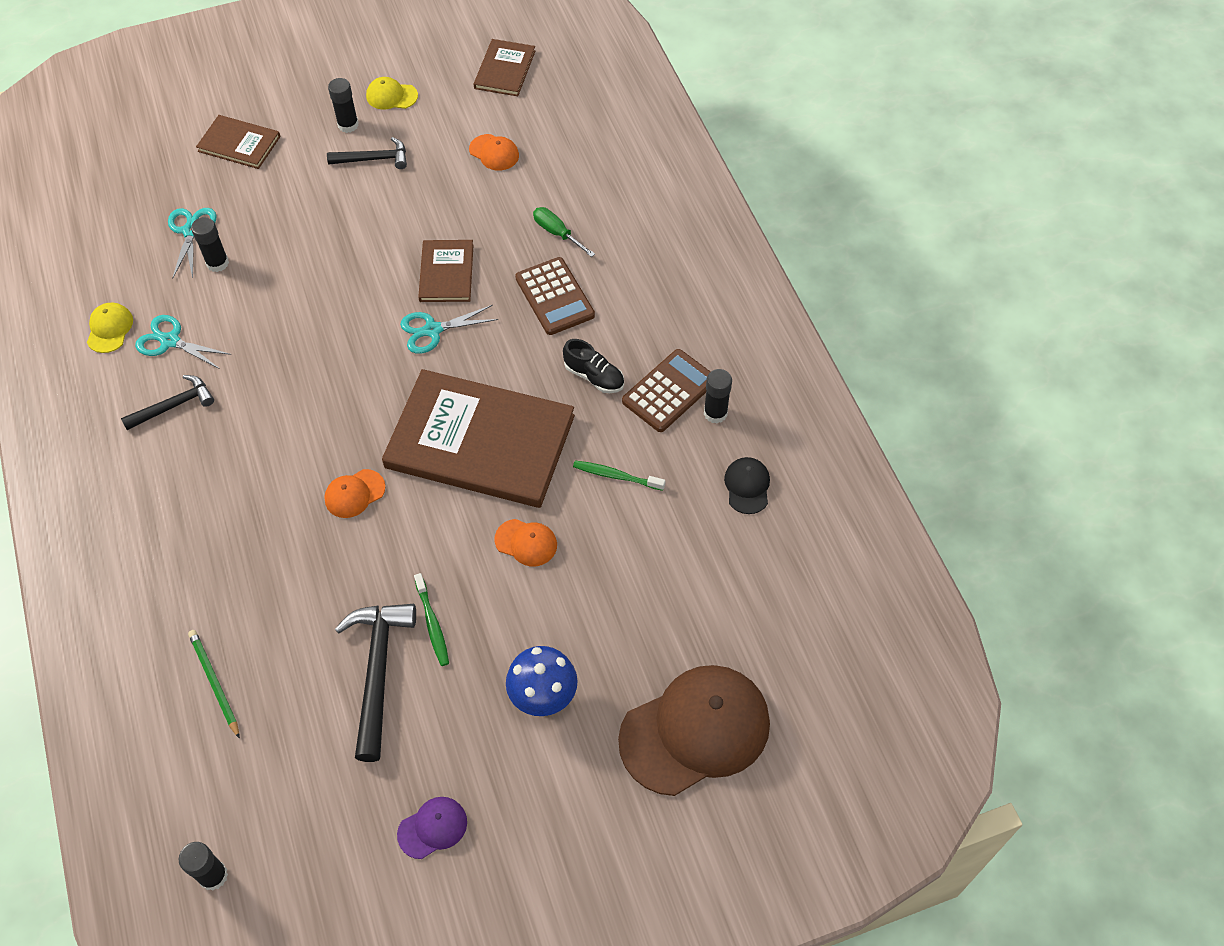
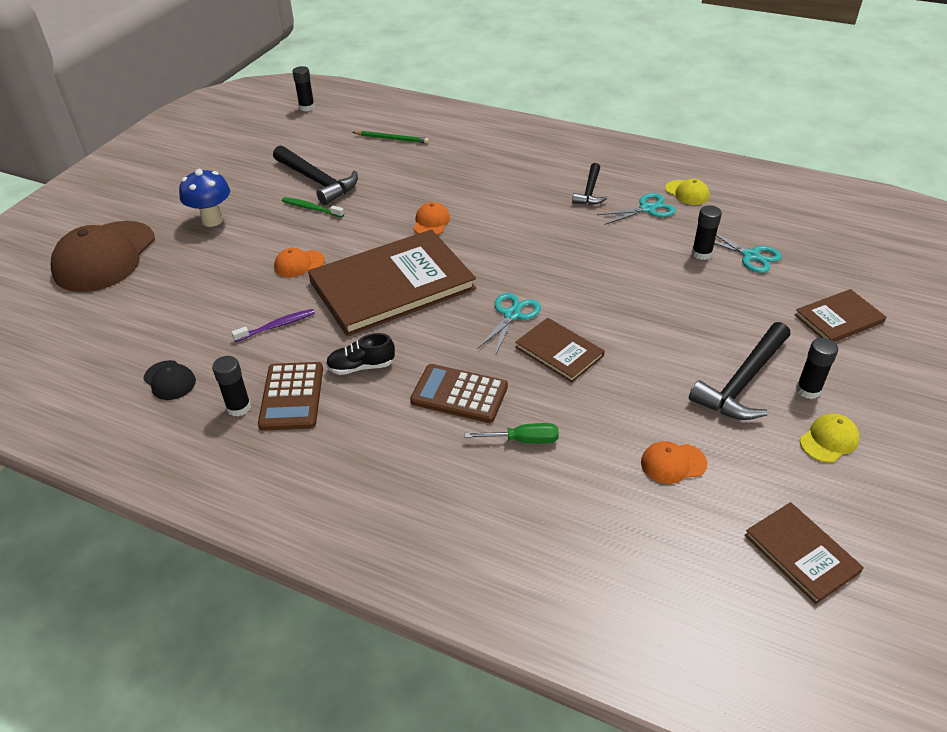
camera: 135 degrees right, 15 degrees down
black hammer [327,137,407,169] -> black hammer [689,322,790,420], size x1.64
purple cap [397,797,467,859] -> none
green toothbrush [573,460,665,491] -> purple toothbrush [232,309,315,342]

